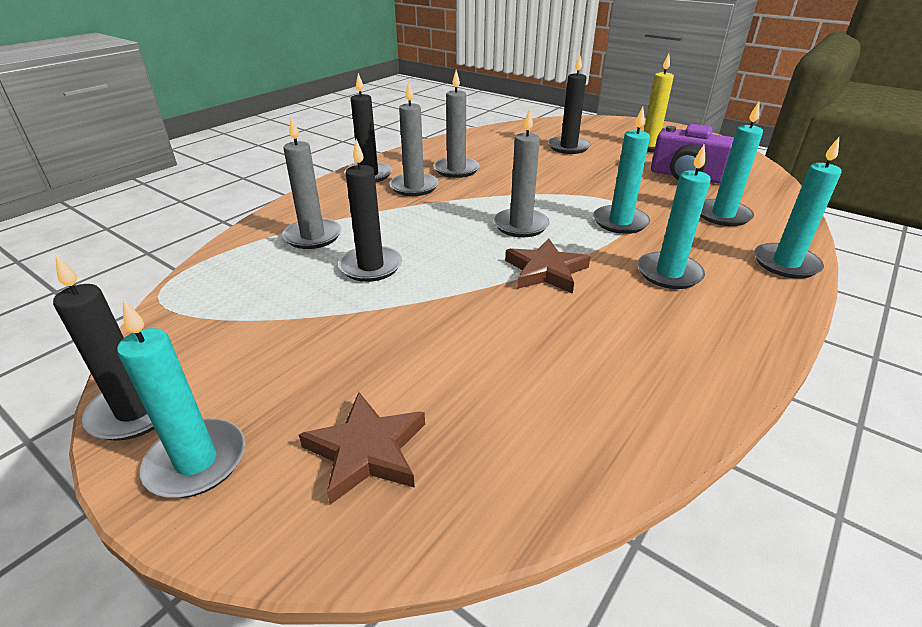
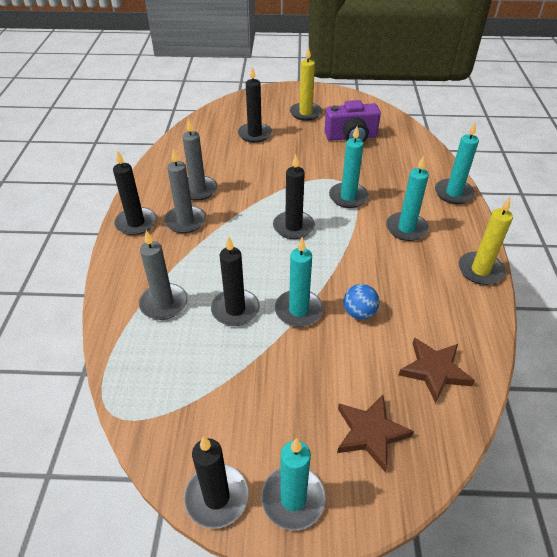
camera: 35 degrees left, 10 degrees up
grey candle [493,108,550,237] -> black candle [273,155,315,239]
brown star [505,239,590,294] -> brown star moved to [399,338,475,404]
turquoise candle [700,102,763,226] -> turquoise candle moved to [275,237,323,327]
none -> blue ball [344,284,380,320]
none -> yellow candle [458,197,513,285]

